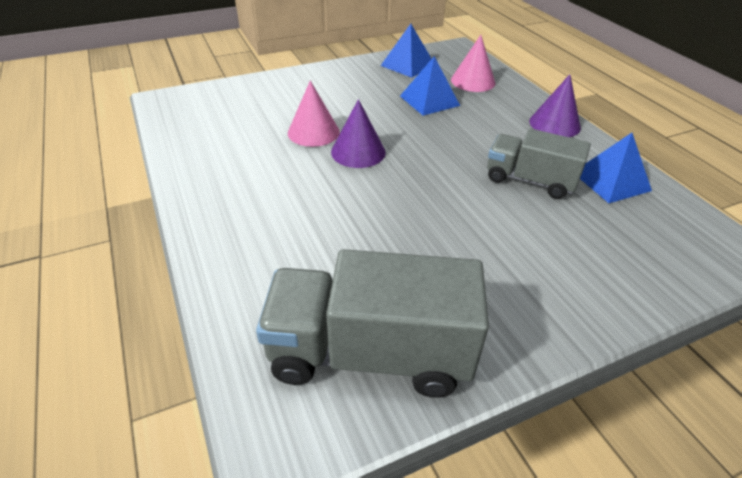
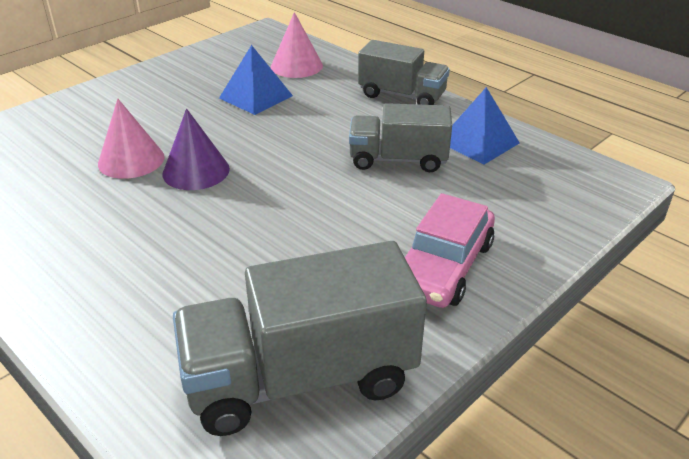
camera: 20 degrees left, 5 degrees down
blue pyramid [381,24,432,78] -> none
purple cone [529,74,581,137] -> grey truck [358,40,450,105]
none -> pink car [405,193,495,308]

